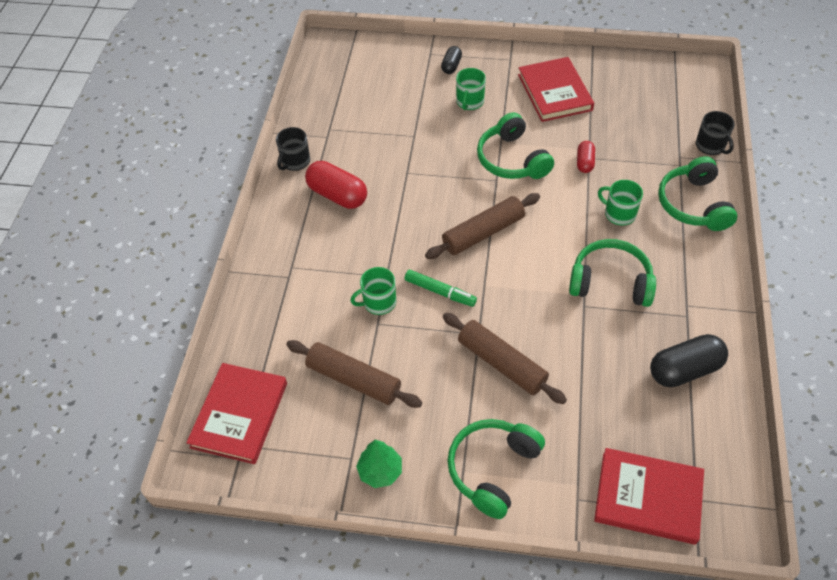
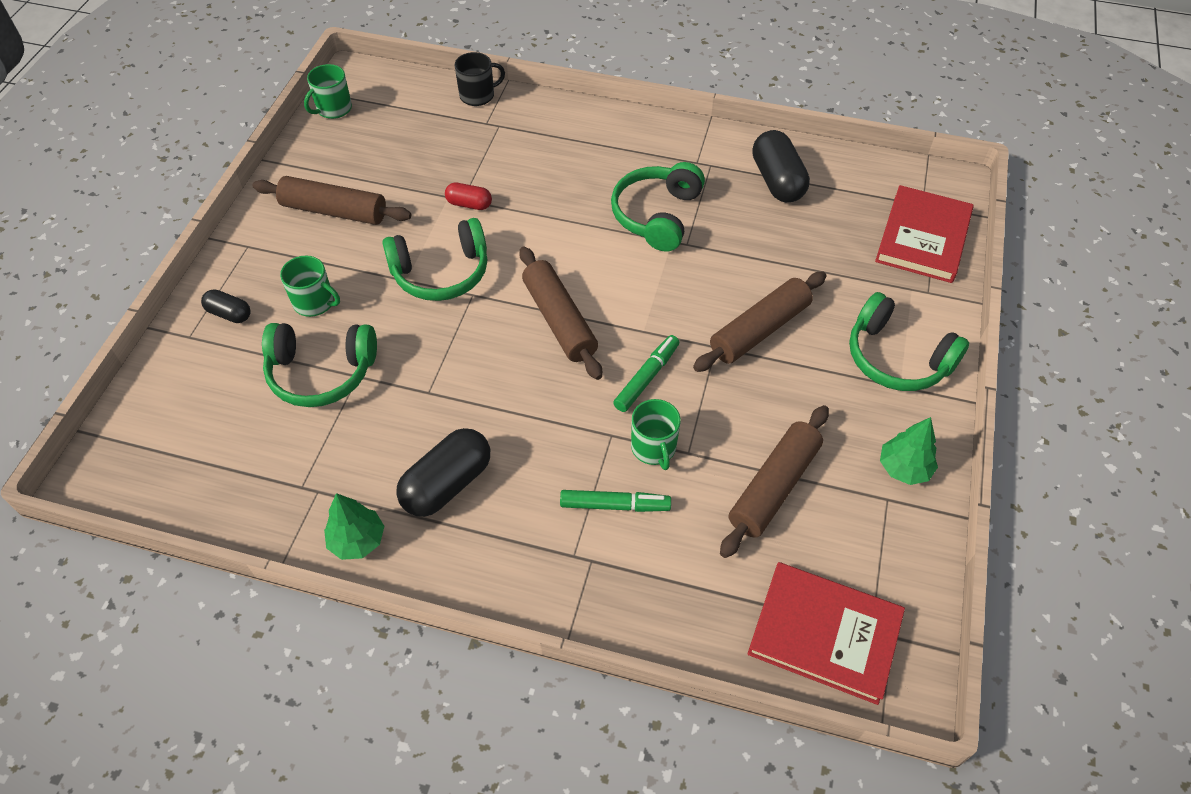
camera: 85 degrees left, 0 degrees up
black mug [276,127,310,171] -> green tree [324,493,384,560]
red capsule [305,161,367,209] -> black capsule [396,428,490,517]
red book [518,57,594,122] -> brown rolling pin [252,176,411,225]
green mug [598,180,643,225] -> green mug moved to [304,64,352,119]
green headphones [658,156,737,231] -> green headphones moved to [262,323,377,407]
none -> green marker [560,490,671,512]

